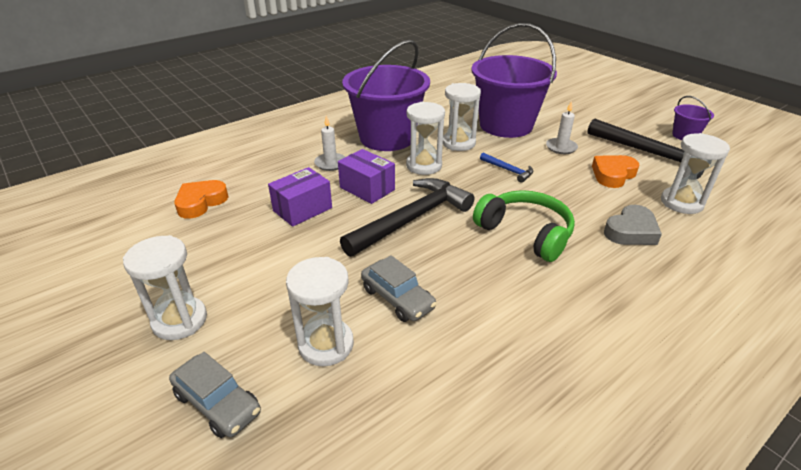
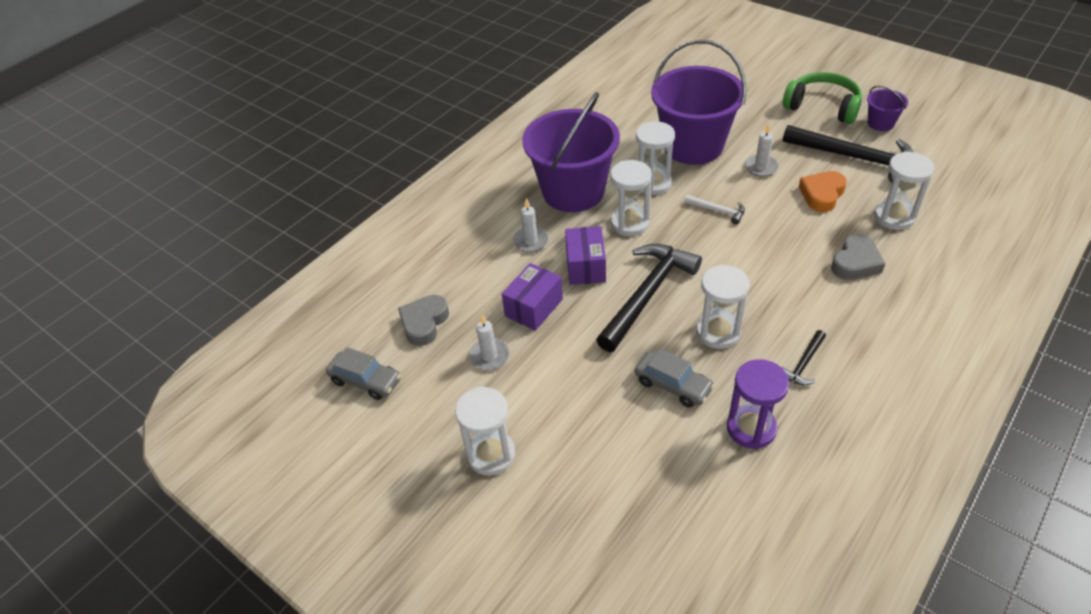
camera: 10 degrees left, 10 degrees up
grey car [169,352,261,438] -> grey car moved to [326,347,401,400]
orange heart [174,180,228,219] -> grey heart [398,295,449,346]
white hourglass [286,257,354,366] -> white hourglass moved to [696,264,750,349]
purple box [338,149,395,204] -> purple box turned 60 degrees clockwise [565,226,606,285]
green headphones [473,190,575,262] -> green headphones moved to [783,72,862,124]
blue hammer [480,153,533,183] -> white hammer [684,195,745,225]
none -> white candle [469,314,509,370]
none -> purple hourglass [727,359,789,449]
none -> black hammer [783,330,826,386]

